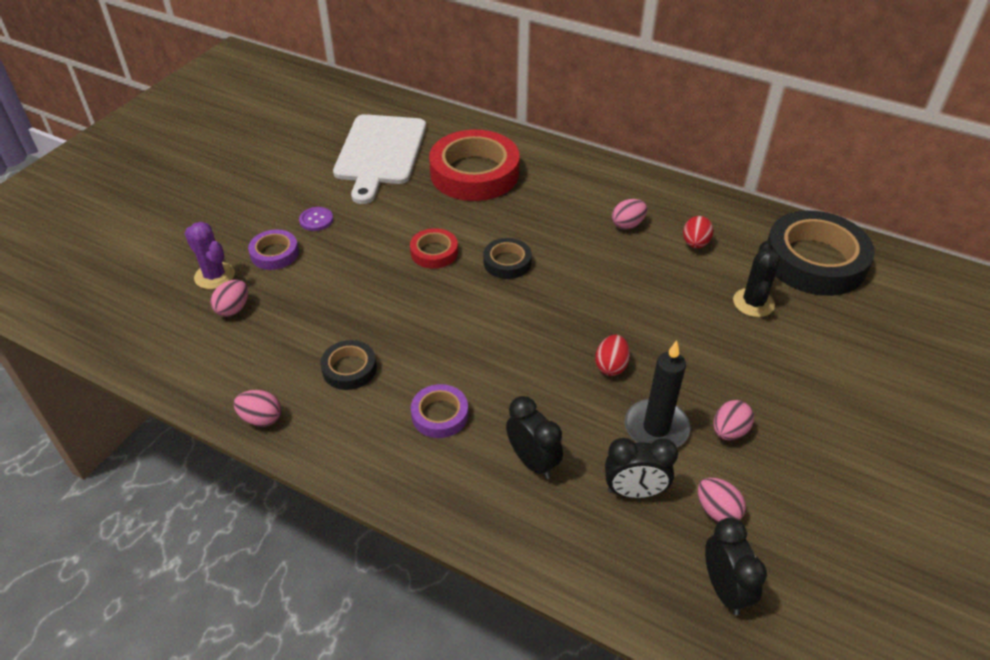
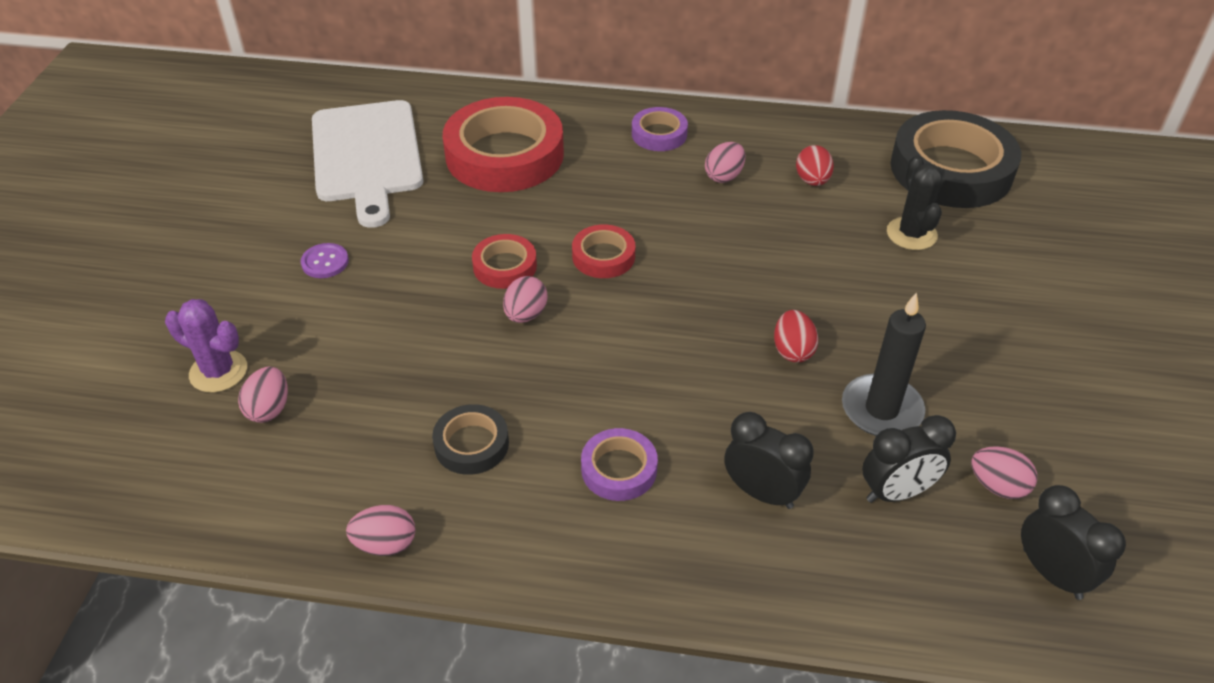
camera: 20 degrees left, 0 degrees up
purple tape [248,229,299,270] -> purple tape moved to [632,107,688,151]
black tape [483,238,532,279] -> red tape [572,225,635,278]
pink egg [713,400,754,440] -> pink egg moved to [503,276,547,323]

